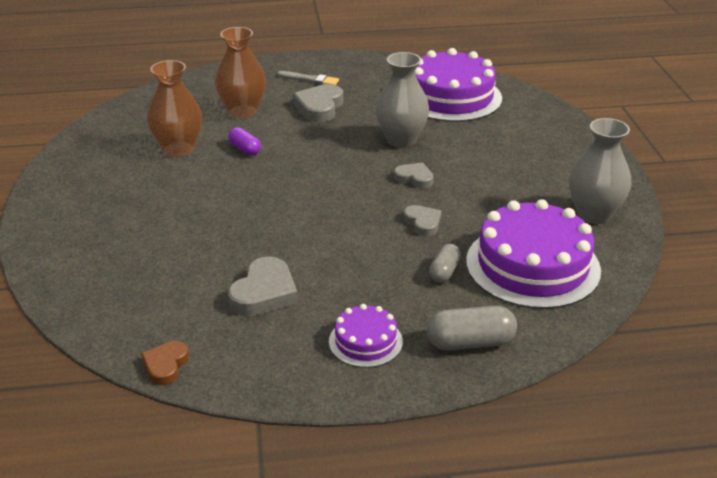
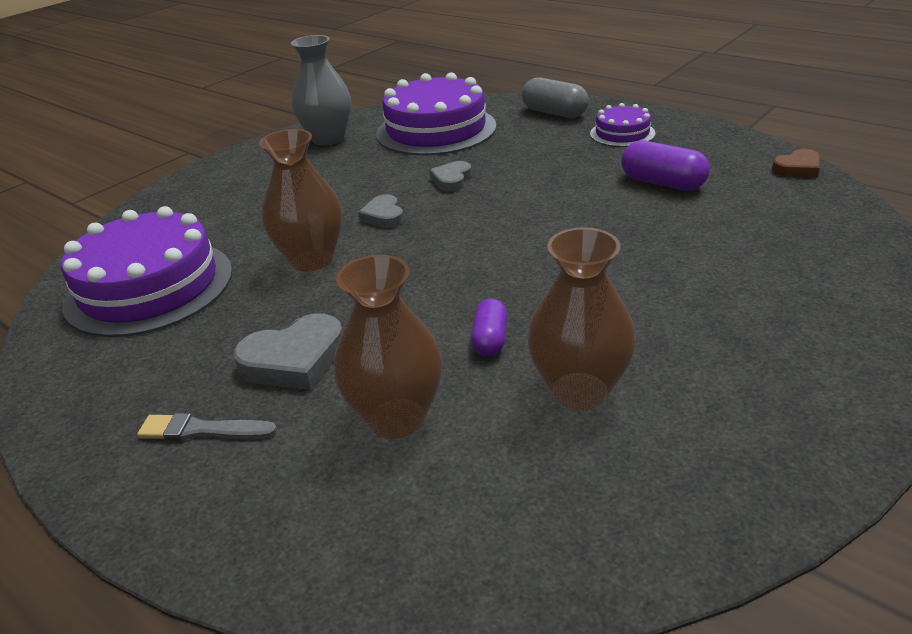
camera: 130 degrees left, 0 degrees up
grey heart [228,256,298,316] -> purple capsule [621,140,710,191]
grey brush [277,71,339,85] -> grey brush turned 60 degrees counterclockwise [137,413,277,441]
grey vase [376,52,429,148] -> brown vase [259,129,342,272]
grey capsule [429,244,461,283] -> none

